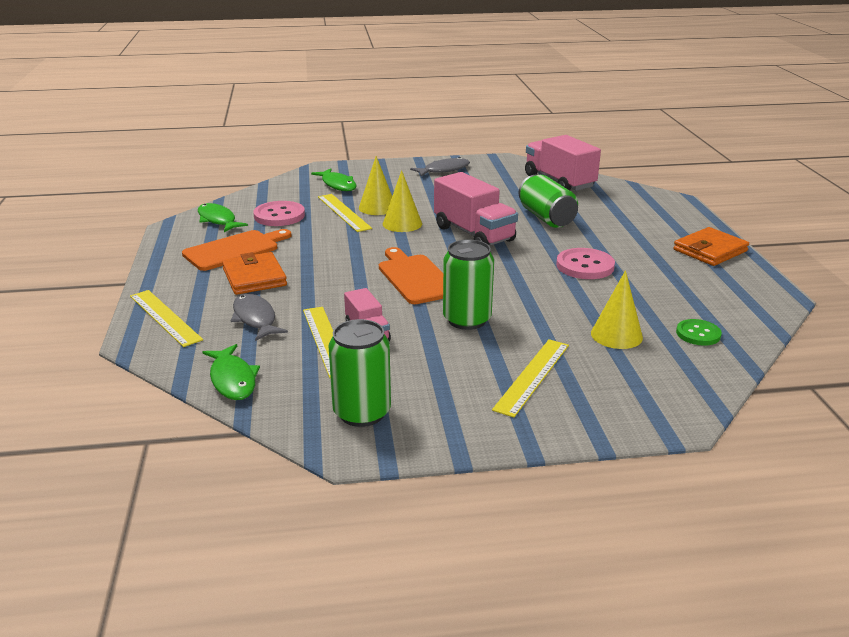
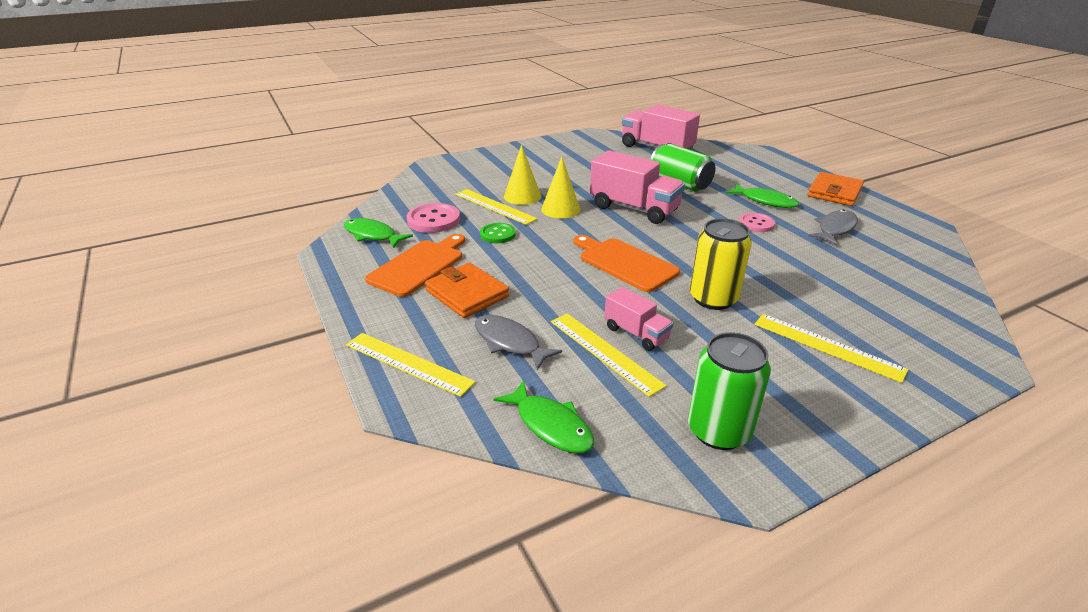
camera: 20 degrees left, 5 degrees up
green fish [311,169,357,191] -> green fish moved to [726,184,799,208]
grey fish [410,157,470,177] -> grey fish moved to [808,210,858,245]
green can [443,239,494,330] -> yellow can [690,218,752,310]
yellow ruler [492,339,569,417] -> yellow ruler turned 60 degrees counterclockwise [754,314,908,383]
pink button [556,248,615,279] -> pink button [739,213,775,232], size x0.65
yellow cone [591,270,643,349] -> none
green button [676,319,722,346] -> green button moved to [480,223,516,243]

